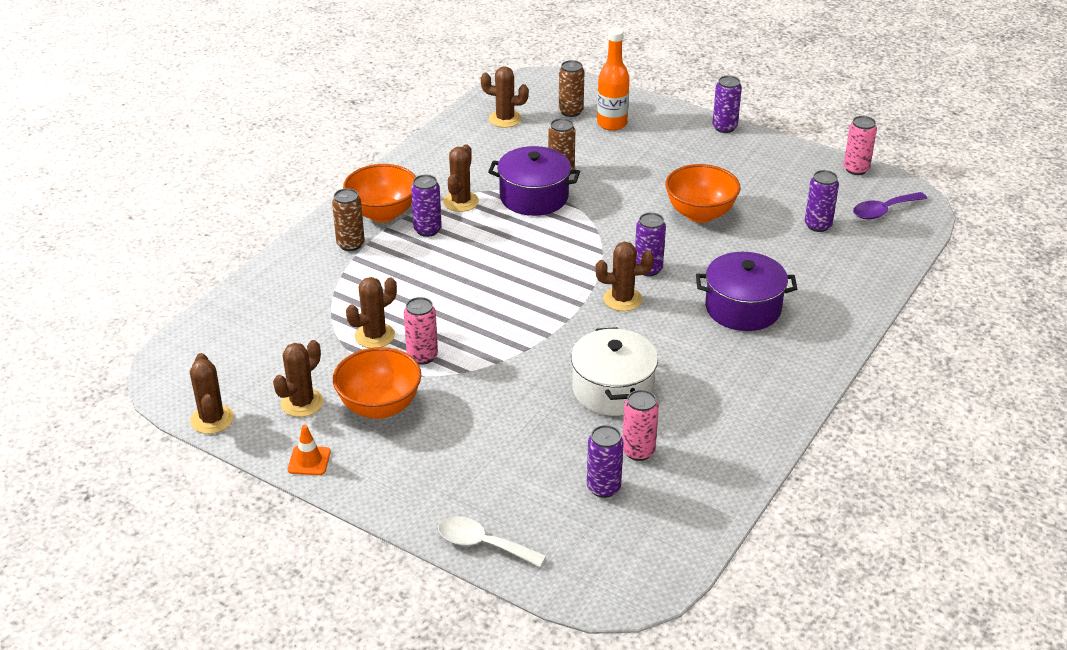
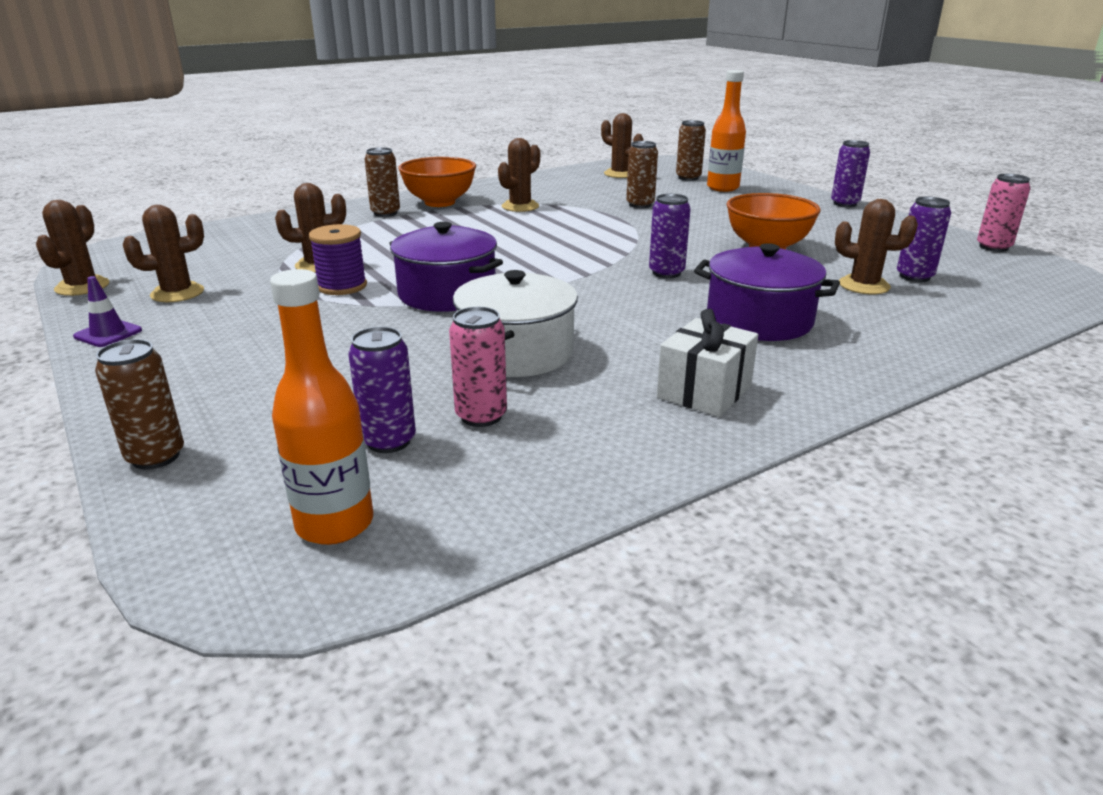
camera: 25 degrees right, 10 degrees down
orange traffic cone [288,425,331,475] -> purple traffic cone [73,276,142,347]
orange bowl [333,347,421,419] -> none
pink can [404,297,438,365] -> purple spool [309,224,367,295]
purple can [411,175,442,237] -> none
white spoon [438,516,546,567] -> brown can [95,339,184,470]
purple pot [488,146,580,216] -> purple pot moved to [389,222,503,312]
brown cactus [595,242,654,311] -> brown cactus moved to [835,199,918,294]
purple spoon [853,192,927,219] -> none
none -> orange bottle [270,269,373,545]
none -> white gift [657,309,758,417]

